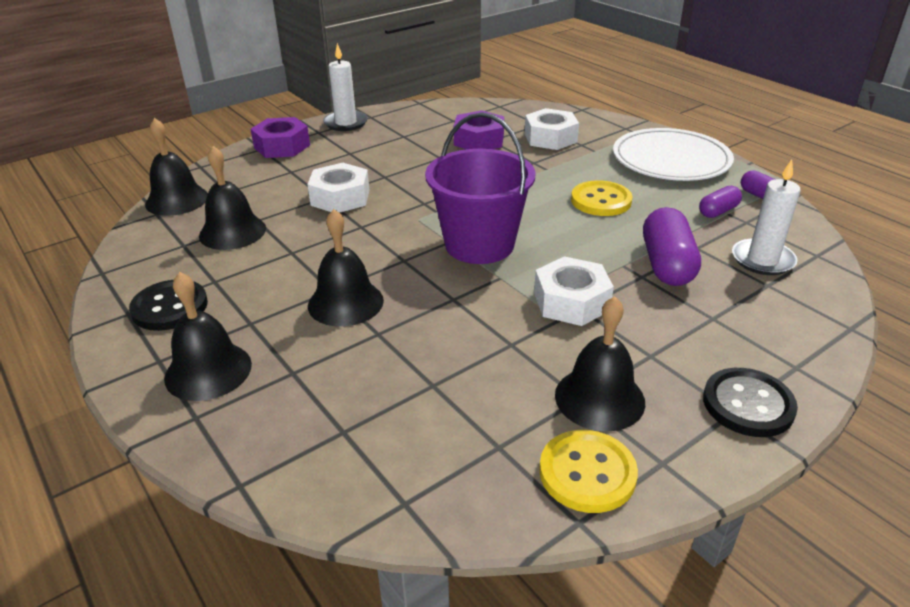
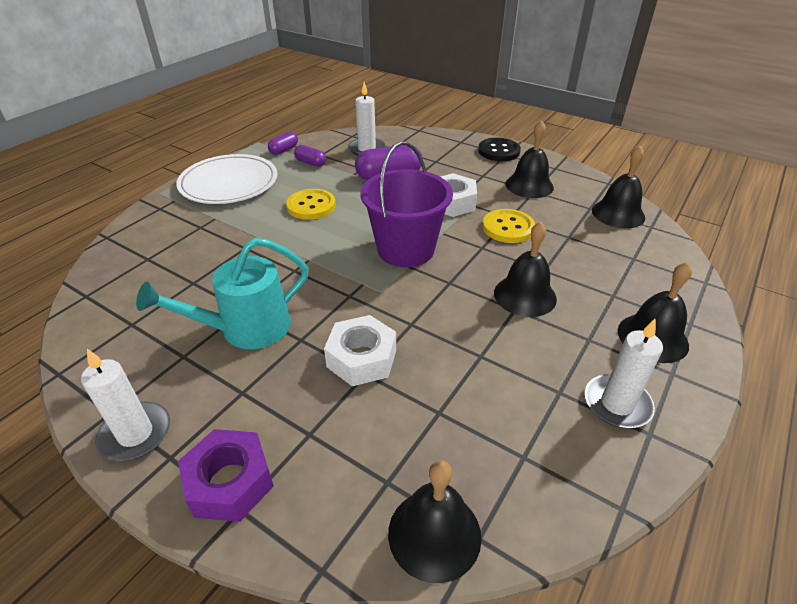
camera: 110 degrees left, 5 degrees up
black button [129,280,208,331] -> white candle [585,318,663,428]
black bell [199,146,266,250] -> black bell moved to [592,146,645,228]
purple nut [454,110,504,149] -> none
white nut [525,108,579,150] -> none
yellow button [539,430,638,513] -> yellow button moved to [483,209,535,243]
none -> turquoise watering can [136,237,309,349]

